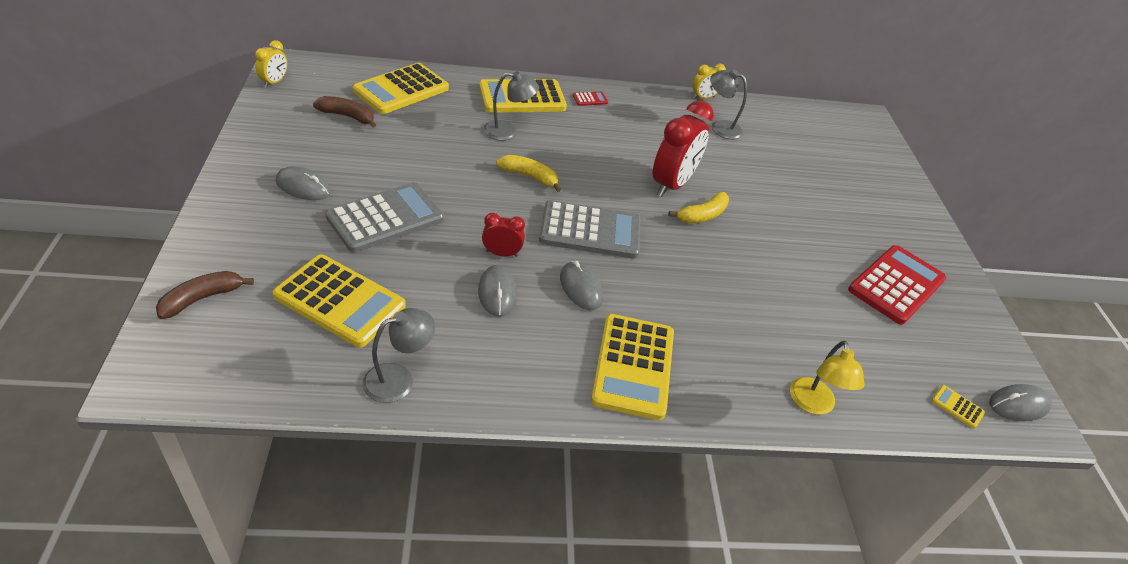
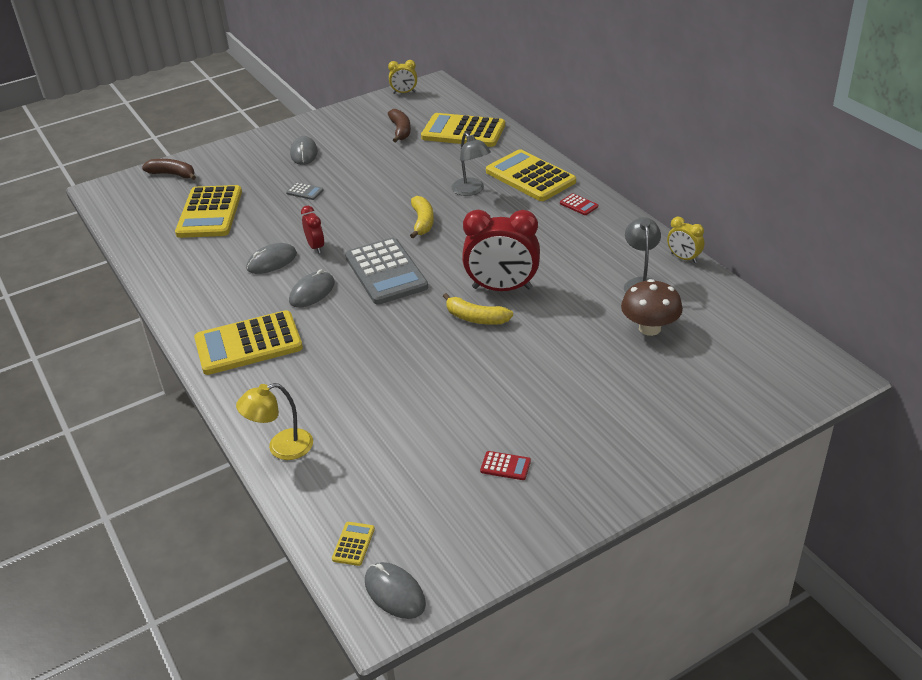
camera: 70 degrees right, 5 degrees down
grey calculator [325,182,444,253] -> grey calculator [286,182,324,200], size x0.40
grey lamp [362,308,435,403] -> none
red calculator [848,245,946,325] -> red calculator [480,451,531,480], size x0.40
none -> brown mushroom [621,279,683,336]

